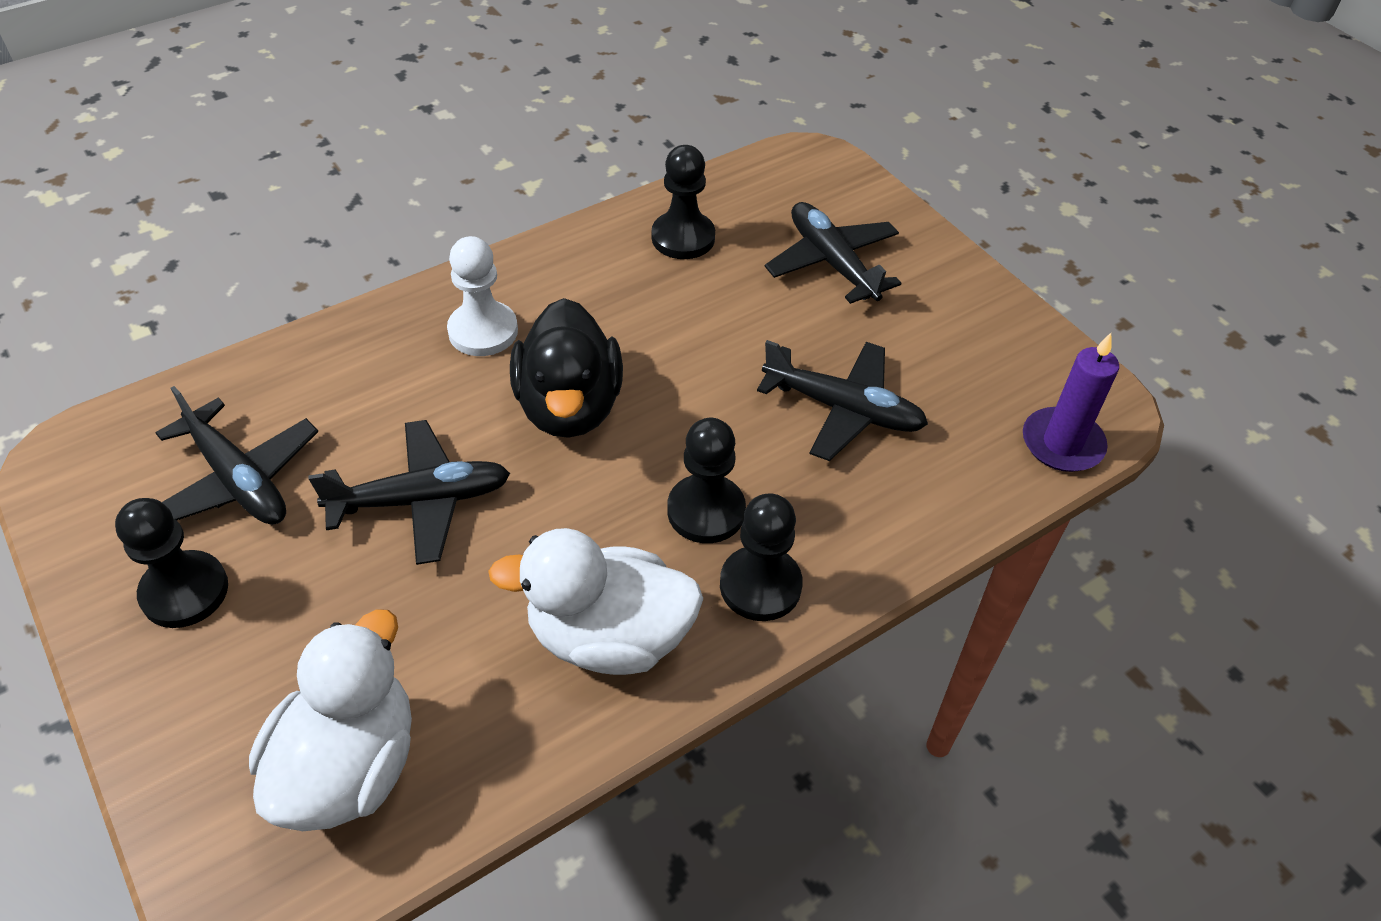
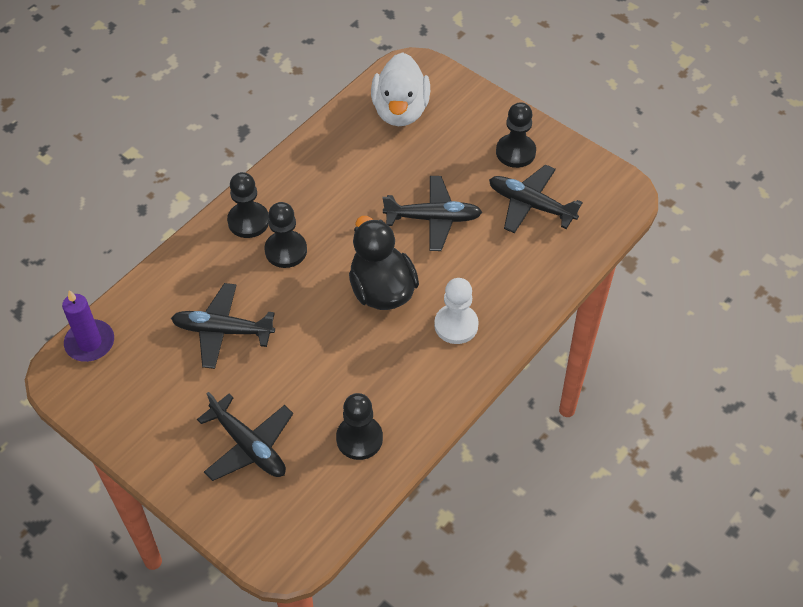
camera: 165 degrees right, 5 degrees up
black plane [309,420,510,565] -> black plane turned 150 degrees counterclockwise [383,176,482,251]
white duck [488,528,703,675] -> none

